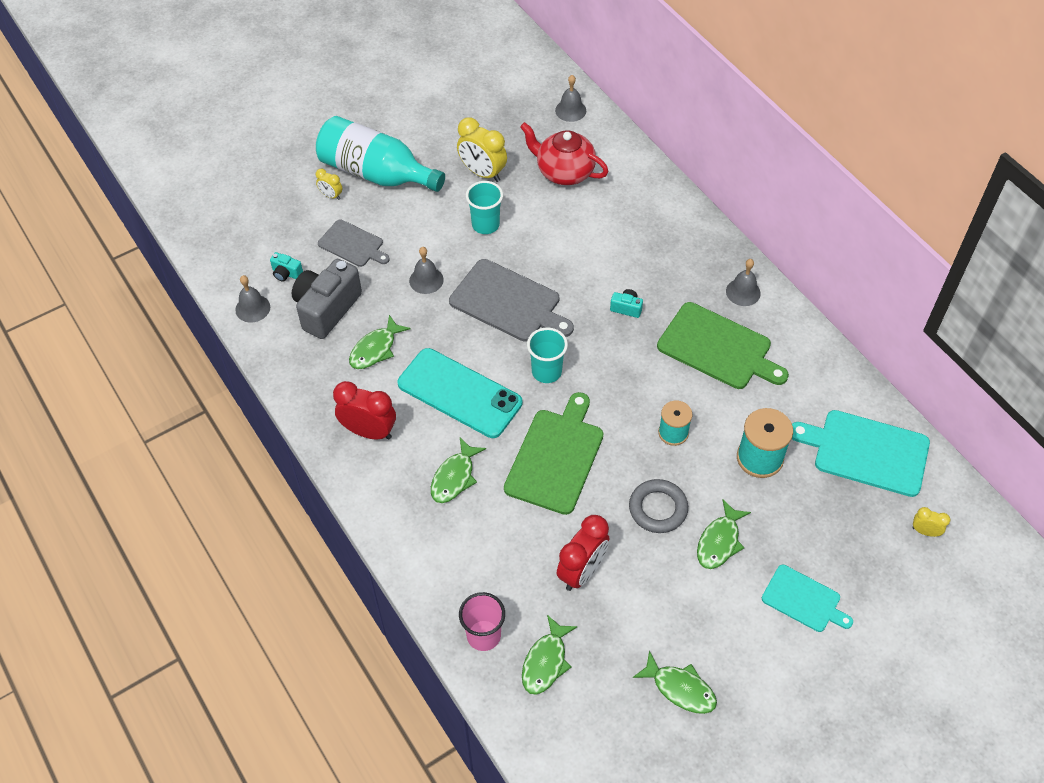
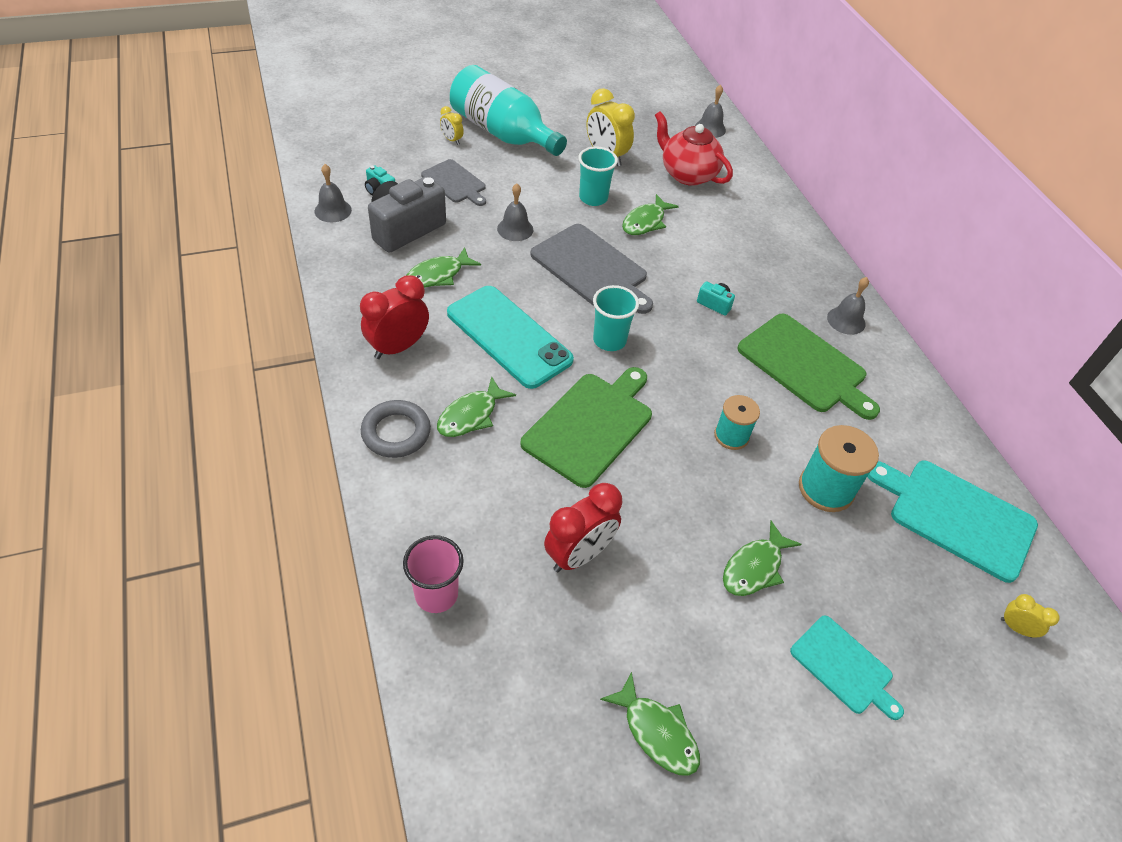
camera: 10 degrees right, 5 degrees down
red clock [333,381,396,440] -> red clock turned 75 degrees counterclockwise [360,275,429,359]
green fish [522,615,577,695] -> green fish moved to [622,194,679,235]
grey ring [629,479,688,533] -> grey ring moved to [361,400,431,458]

